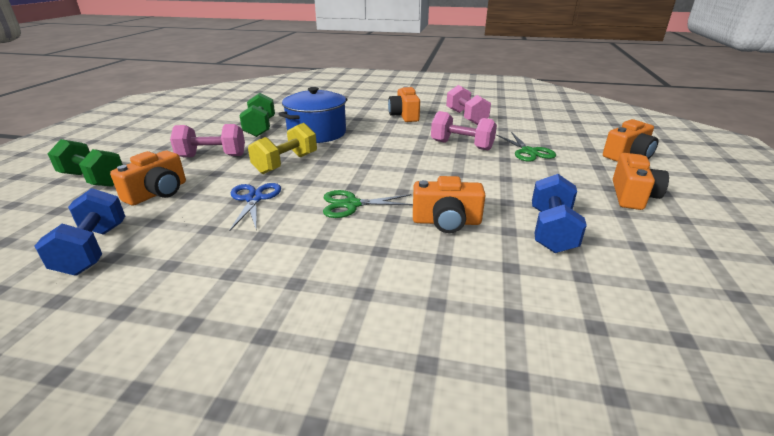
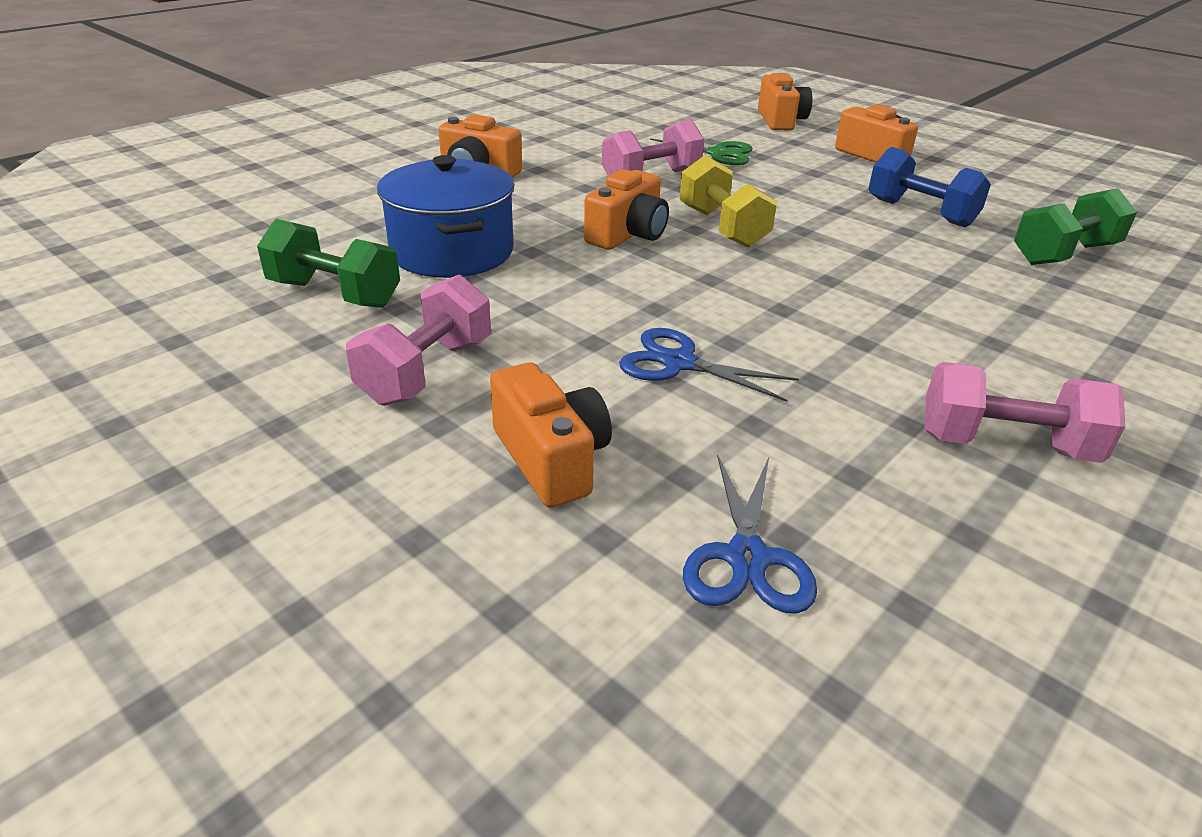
camera: 60 degrees left, 5 degrees up
blue dumbbell [34,188,125,276] -> blue scissors [683,454,817,614]
green dumbbell [47,139,123,187] -> green dumbbell moved to [1014,188,1137,265]
yellow dumbbell [248,123,317,174] -> yellow dumbbell moved to [679,155,777,248]
green scissors [323,190,413,218] -> none
orange camera [413,176,486,233] -> orange camera moved to [584,169,669,250]
pink dumbbell [446,85,491,125] -> pink dumbbell moved to [924,362,1126,463]

